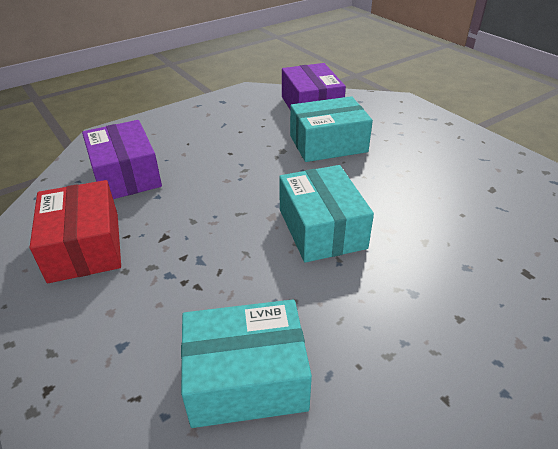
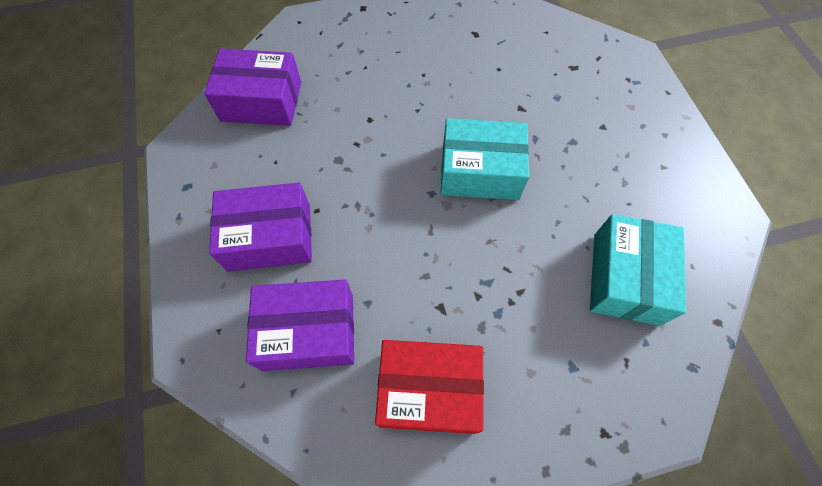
camera: 70 degrees left, 25 degrees up
turquoise box [290,96,373,162] -> none
none -> purple box [209,183,312,272]

